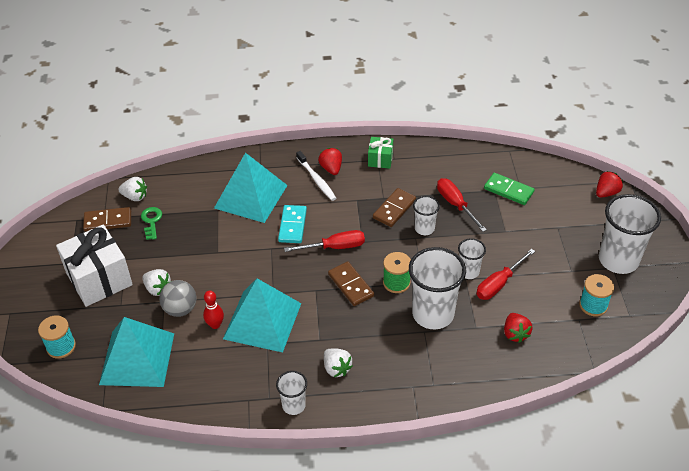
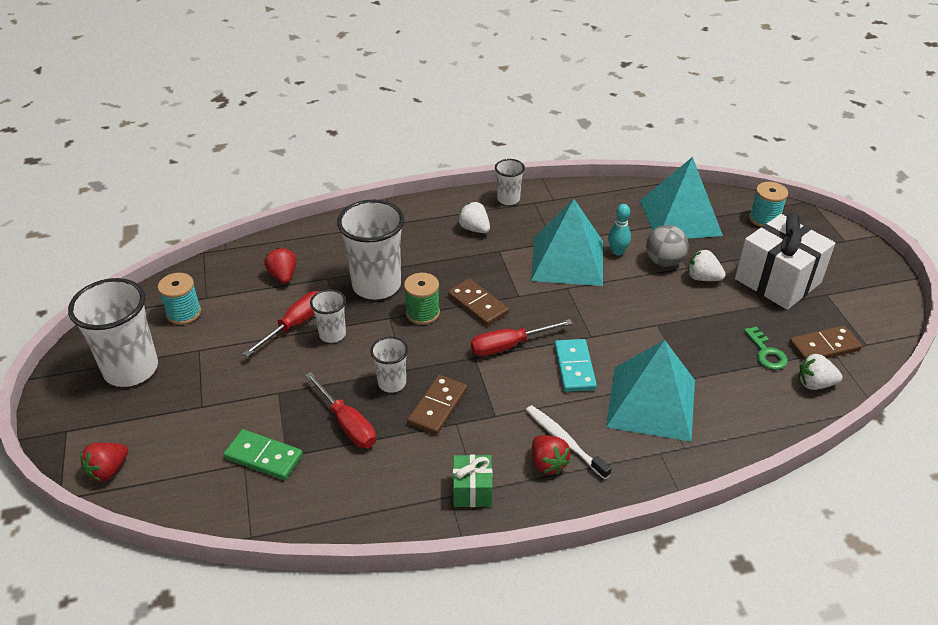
camera: 170 degrees right, 5 degrees down
red bowling pin [203,290,224,329] -> turquoise bowling pin [608,204,631,256]

